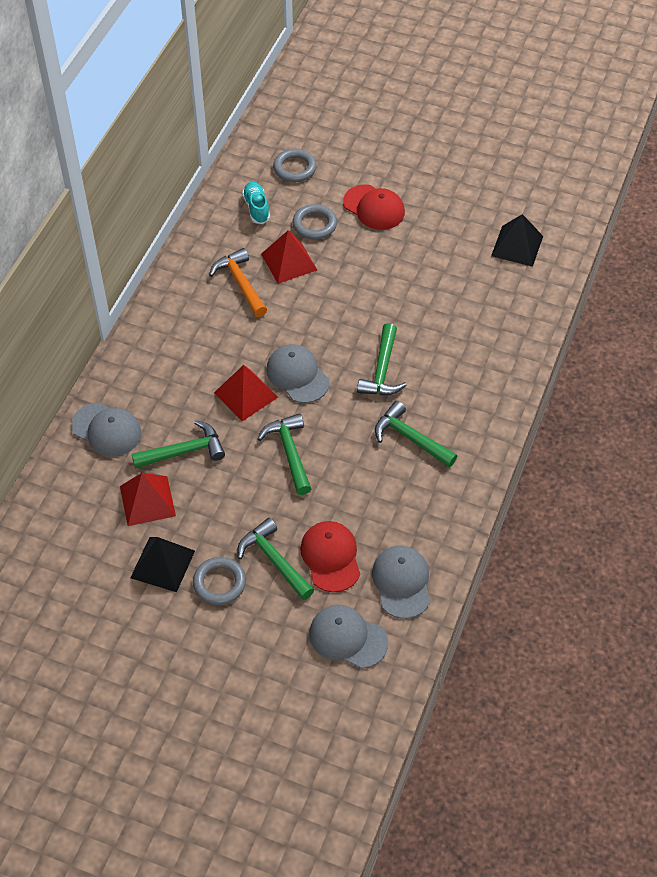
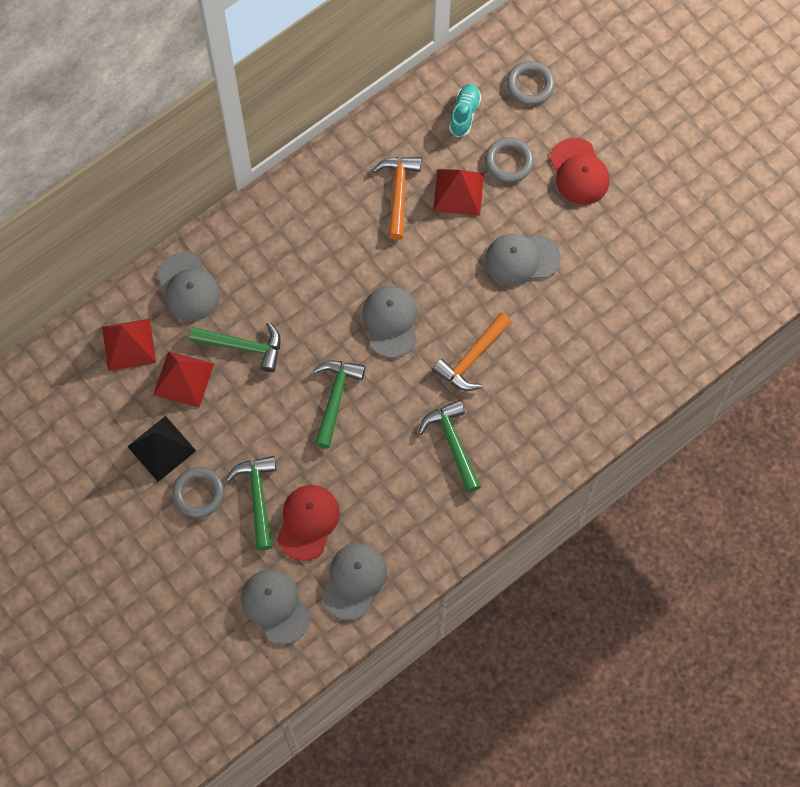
camera: 30 degrees right, 15 degrees up
red pyramid [214,365,278,421] -> red pyramid moved to [102,319,156,371]
green hammer [357,323,407,395] -> orange hammer [432,312,512,391]
black pyramid [491,214,543,267] -> none
none -> grey cap [485,234,560,285]

